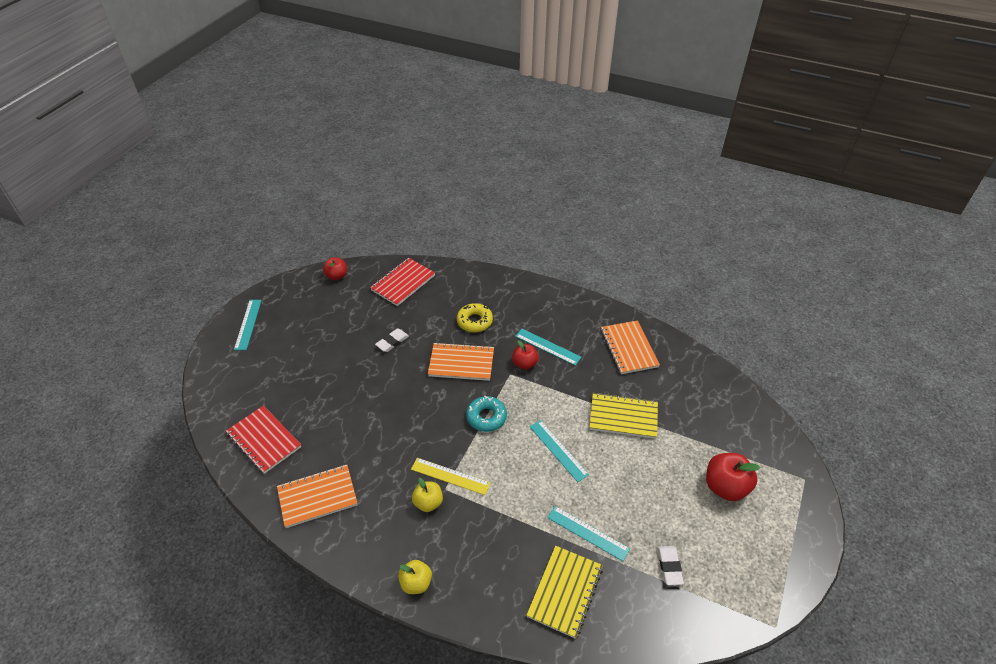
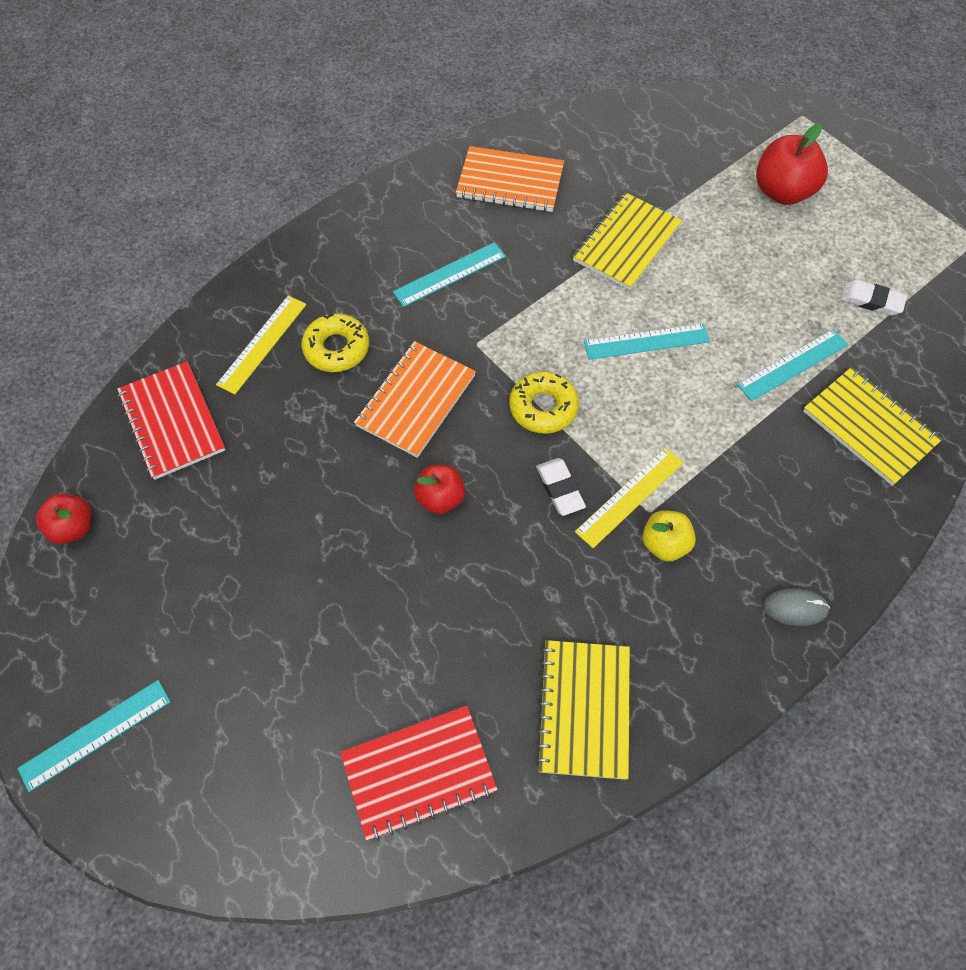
camera: 65 degrees left, 15 degrees up
turquoise ruler [234,300,262,350] -> turquoise ruler turned 60 degrees counterclockwise [17,680,171,792]
orange notebook [277,465,357,528] -> yellow notebook [535,640,630,780]
white eraser [375,329,409,352] -> white eraser moved to [536,458,586,516]
yellow apple [398,560,432,594] -> grey mouse [763,588,830,626]
turquoise donut [466,396,507,432] -> yellow donut [509,371,579,434]
red apple [512,340,539,370] -> red apple moved to [414,465,465,514]
none -> yellow ruler [216,295,306,394]

